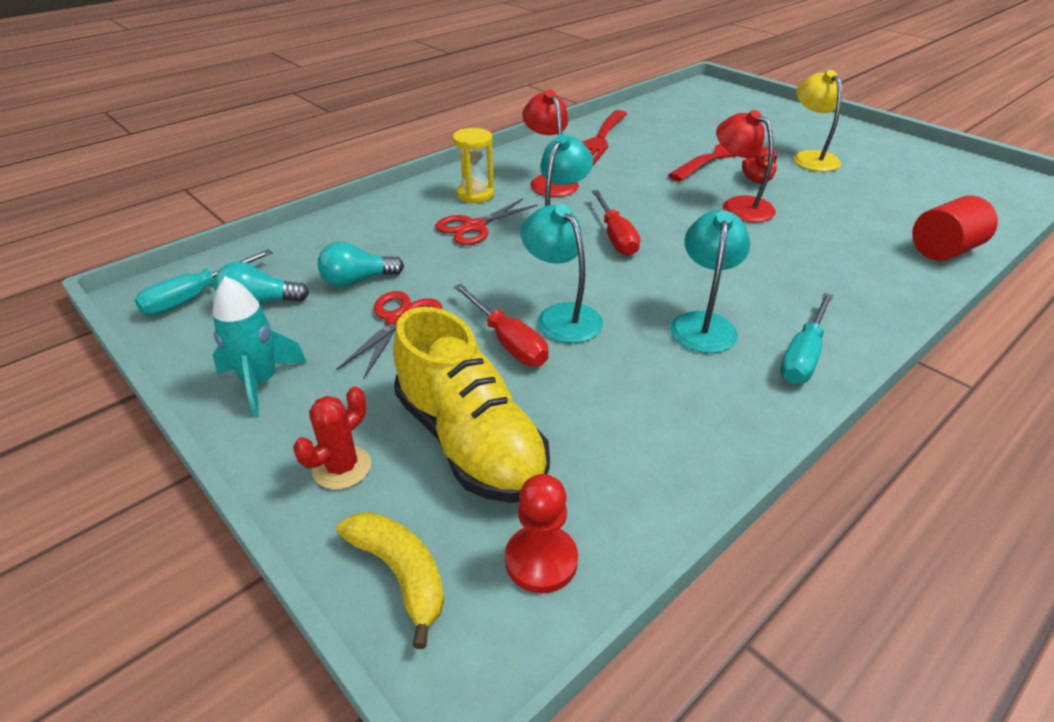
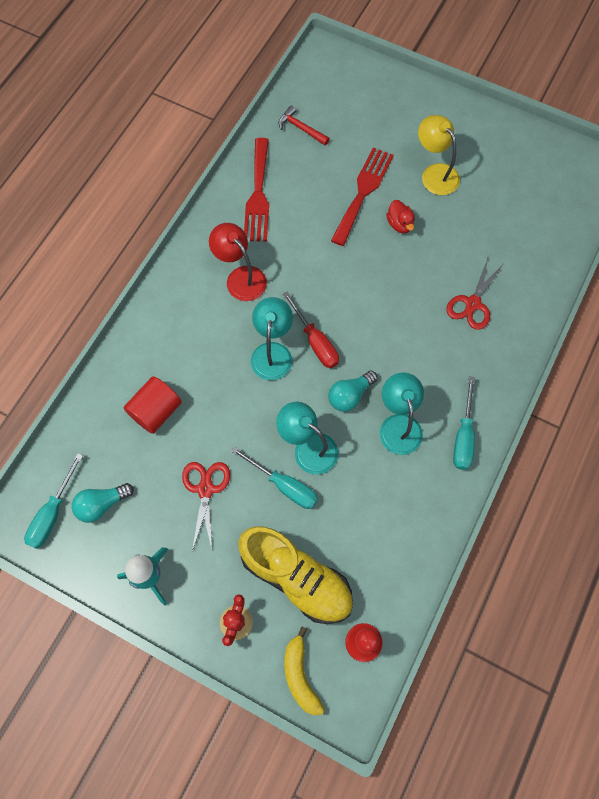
camera: 20 degrees left, 30 degrees up
turquoise light bulb [318,242,404,287] -> turquoise light bulb moved to [328,370,378,412]
yellow banana [337,512,444,649] -> yellow banana turned 135 degrees counterclockwise [284,627,324,715]
red scissors [435,198,538,245] -> red scissors moved to [446,258,503,330]
yellow hourglass [453,128,494,203] -> none
red screwdriver [454,284,548,366] -> turquoise screwdriver [231,446,318,509]
red lamp [716,110,776,222] -> none
red cylinder [912,196,998,261] -> red cylinder moved to [123,376,182,434]
none -> red hammer [279,105,330,145]

